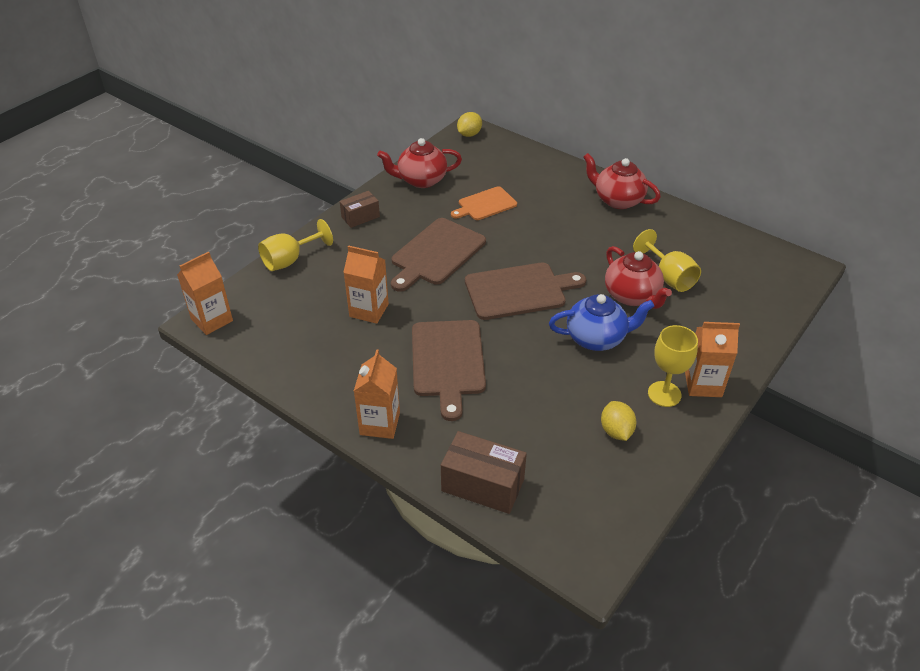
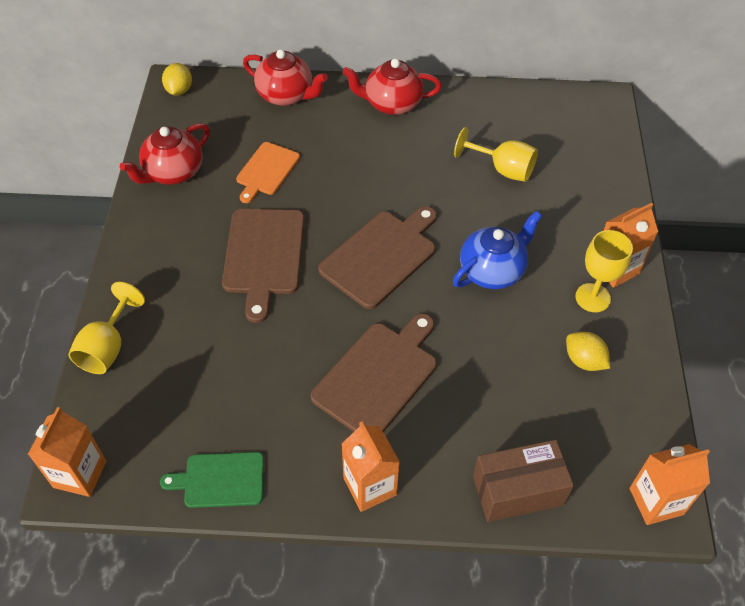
camera: 35 degrees left, 10 degrees up
brown box [340,191,380,228] -> none
orange carton [343,245,389,324] -> orange carton moved to [629,444,710,525]
brown cutting board [412,320,486,421] -> brown cutting board turned 105 degrees counterclockwise [311,313,437,432]
red teapot [605,246,672,309] -> red teapot moved to [243,49,328,106]
none -> green cutting board [160,452,264,508]

